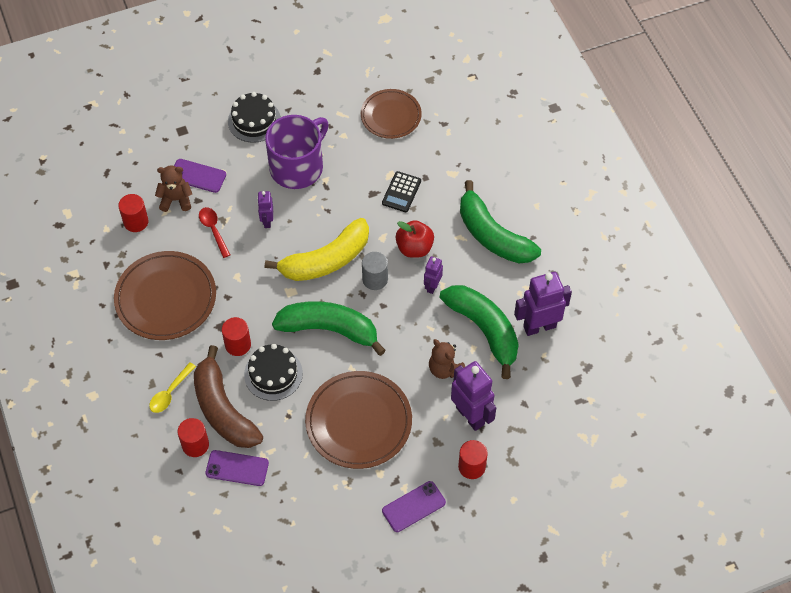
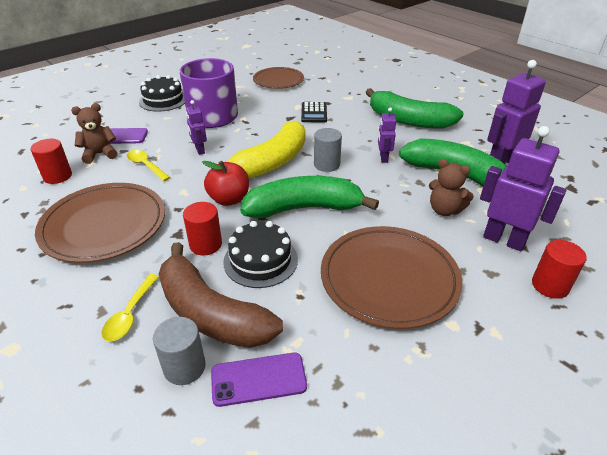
camera: 20 degrees left, 20 degrees down
red cylinder [178,418,209,457] -> grey cylinder [153,317,206,385]
red spoon [199,207,230,258] -> yellow spoon [127,150,170,181]
purple phone [382,481,446,532] -> none
red apple [396,220,434,258] -> red apple moved to [202,161,249,206]

